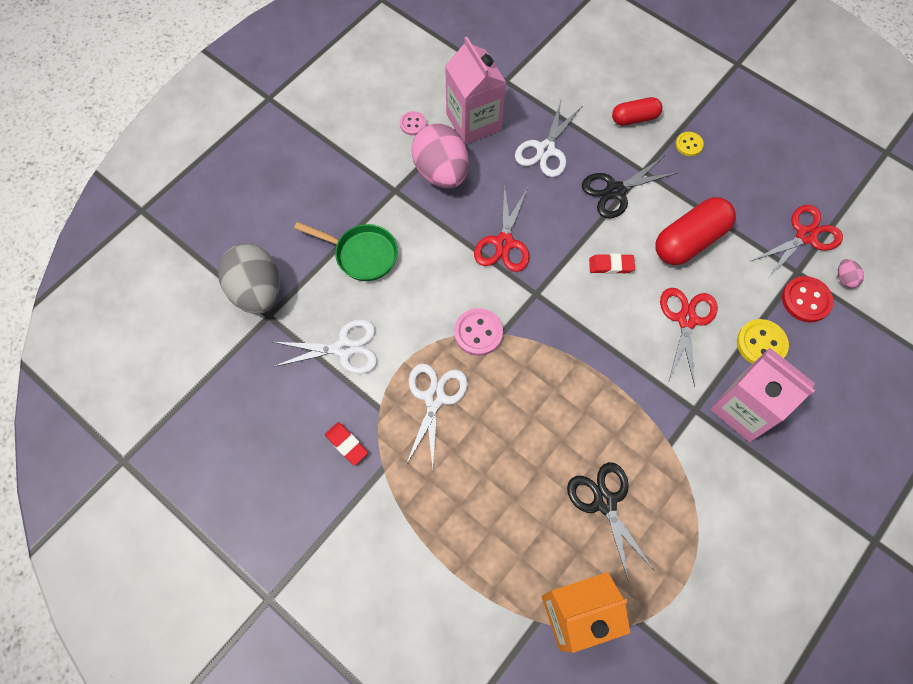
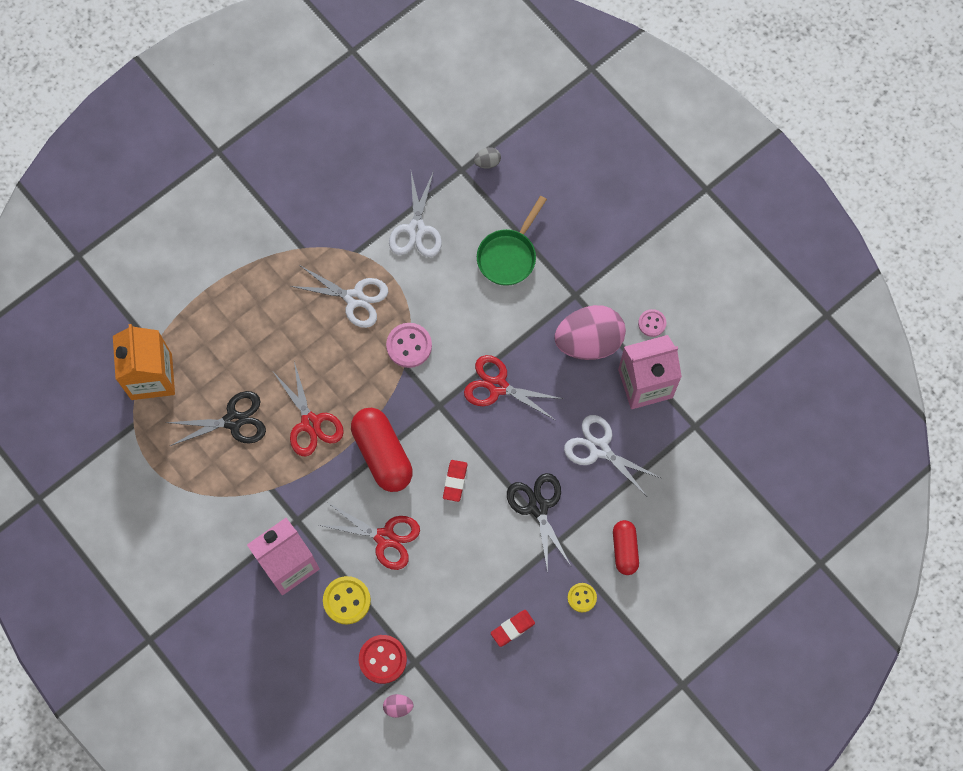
camera: 100 degrees right, 5 degrees up
grey egg [218,244,280,314] -> grey egg [474,147,501,169], size x0.40
red eraser [325,422,368,466] -> red eraser moved to [490,610,535,647]
red capsule [655,197,736,265] -> red capsule moved to [351,408,413,492]
red scissors [751,205,843,280] -> red scissors moved to [273,362,344,456]

